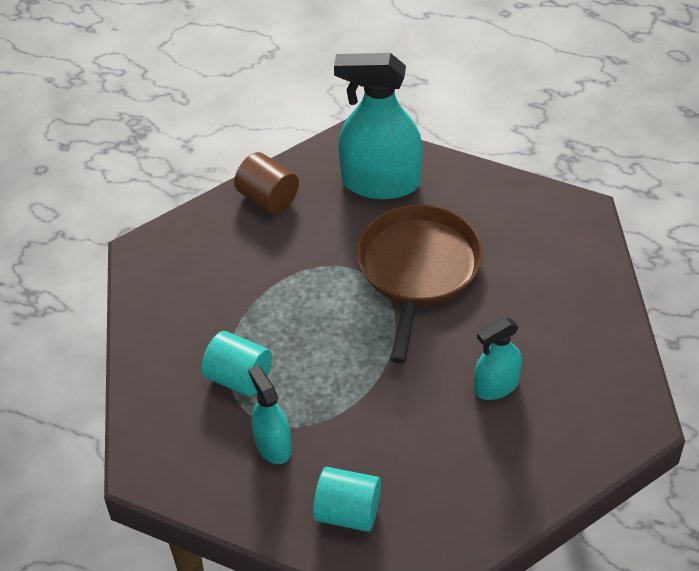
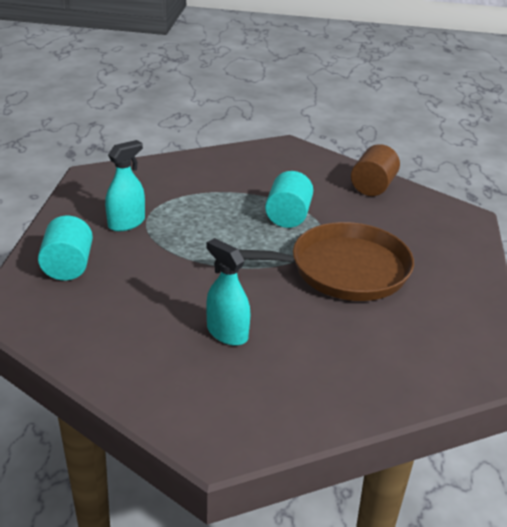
camera: 70 degrees right, 15 degrees down
turquoise cylinder [201,331,272,396] -> turquoise cylinder moved to [265,171,313,228]
turquoise spray bottle [334,53,422,199] -> none

